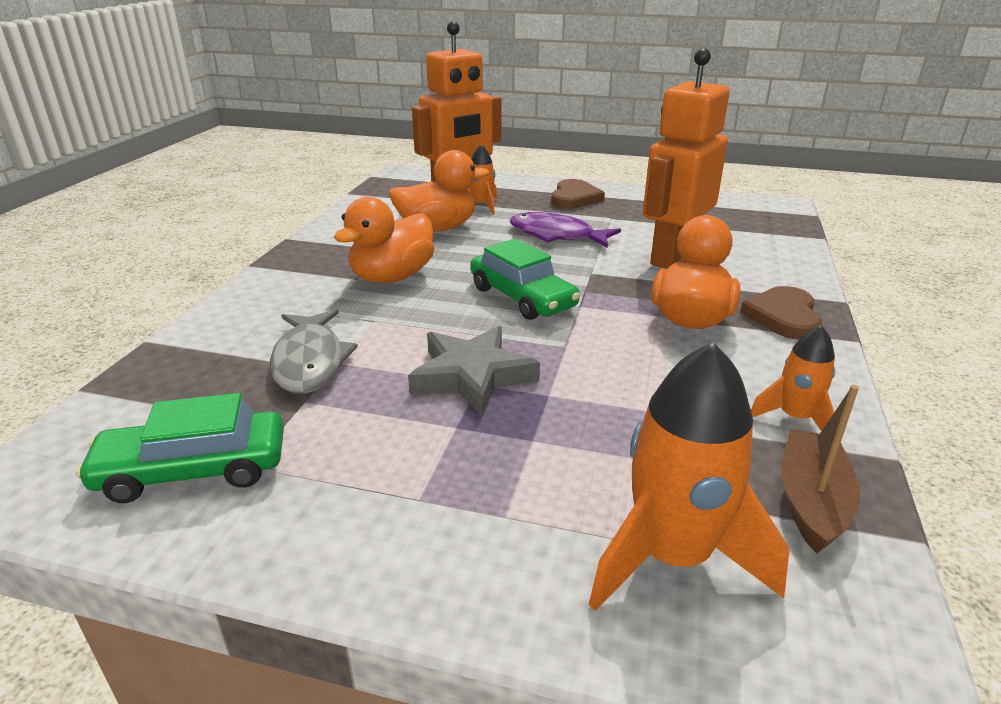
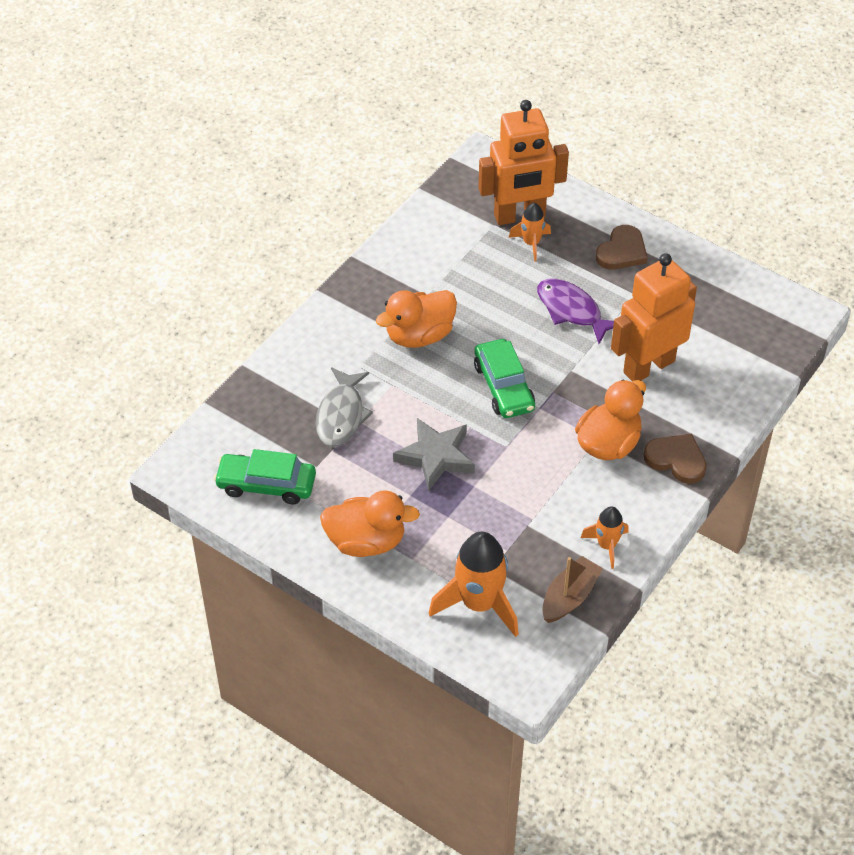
camera: 20 degrees right, 20 degrees up
orange duck [389,150,490,232] -> orange duck moved to [320,490,420,557]
brown heart [740,286,822,340] -> brown heart turned 90 degrees clockwise [644,434,707,484]

